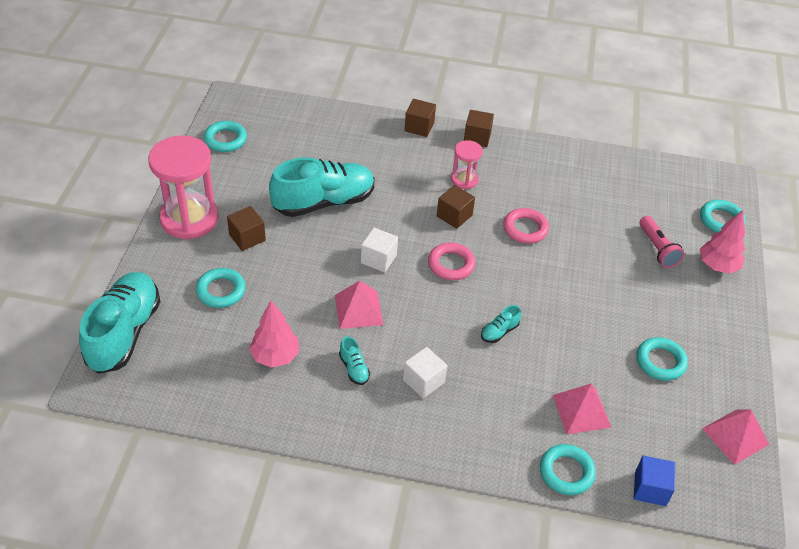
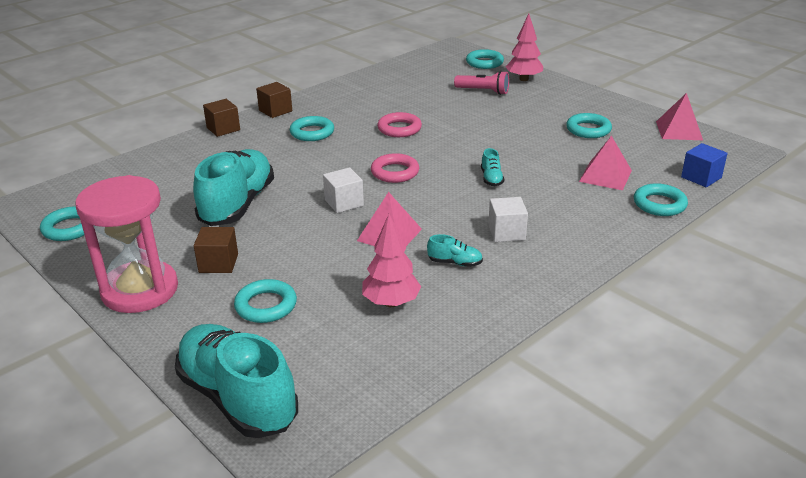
camera: 50 degrees left, 15 degrees down
brown cube [437,185,475,229] -> none
pink hourglass [451,140,483,189] -> turquoise ring [290,116,334,141]

